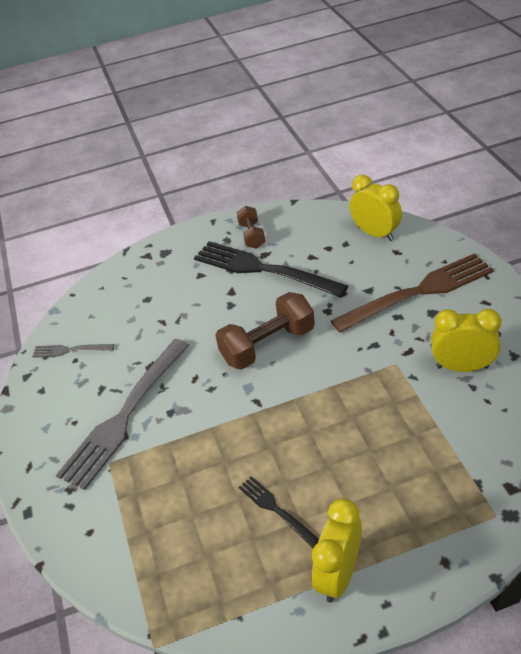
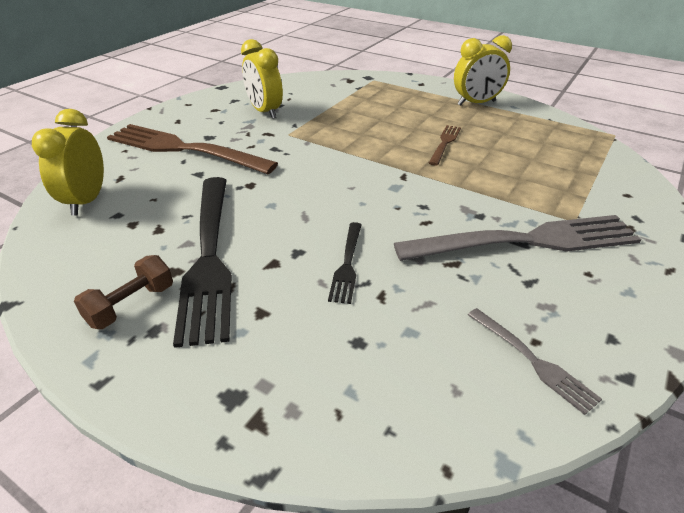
camera: 135 degrees left, 5 degrees down
brown dumbbell [215,292,315,370] -> none
black fork [238,476,319,548] -> black fork moved to [328,222,362,304]
none -> brown fork [429,125,461,166]

